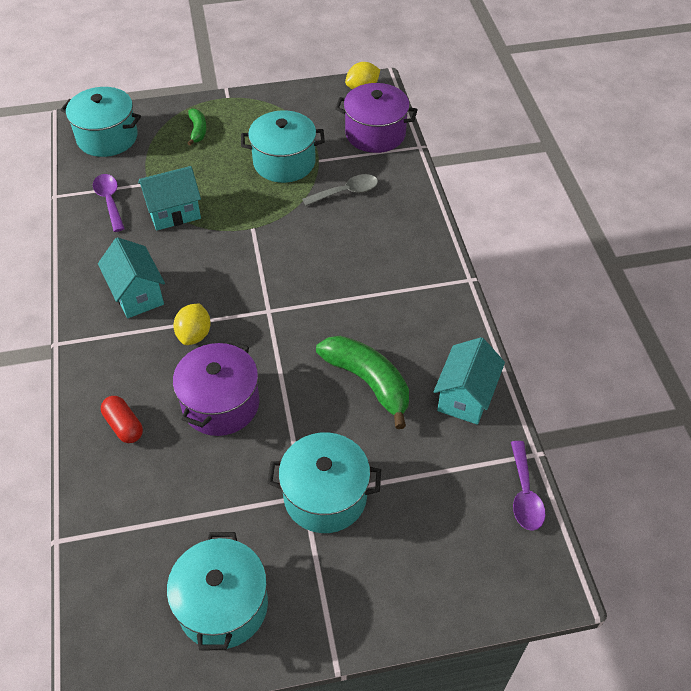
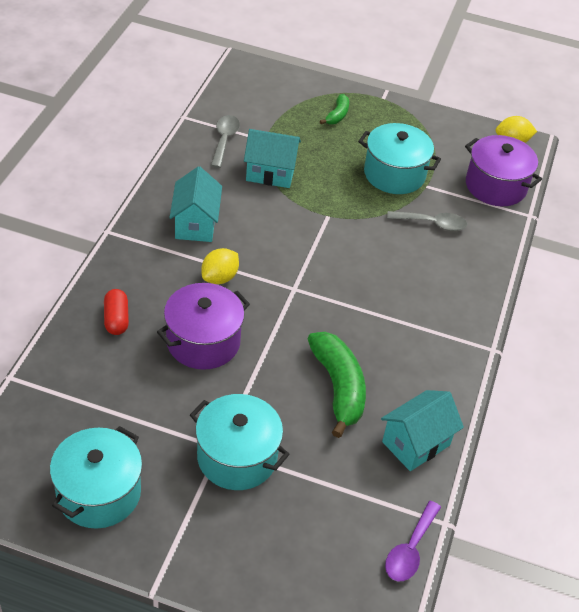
camera: 25 degrees right, 5 degrees down
turquoise pot [61,87,141,157] -> none
purple spoon [93,174,125,232] -> grey spoon [211,115,240,168]

